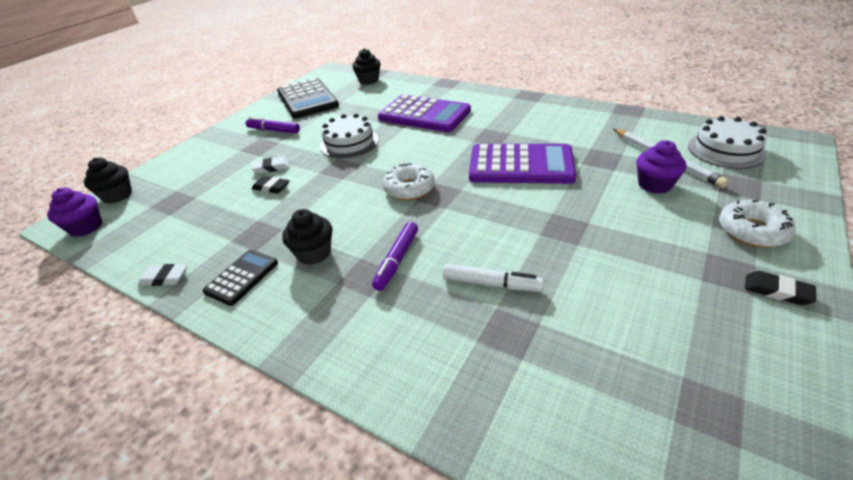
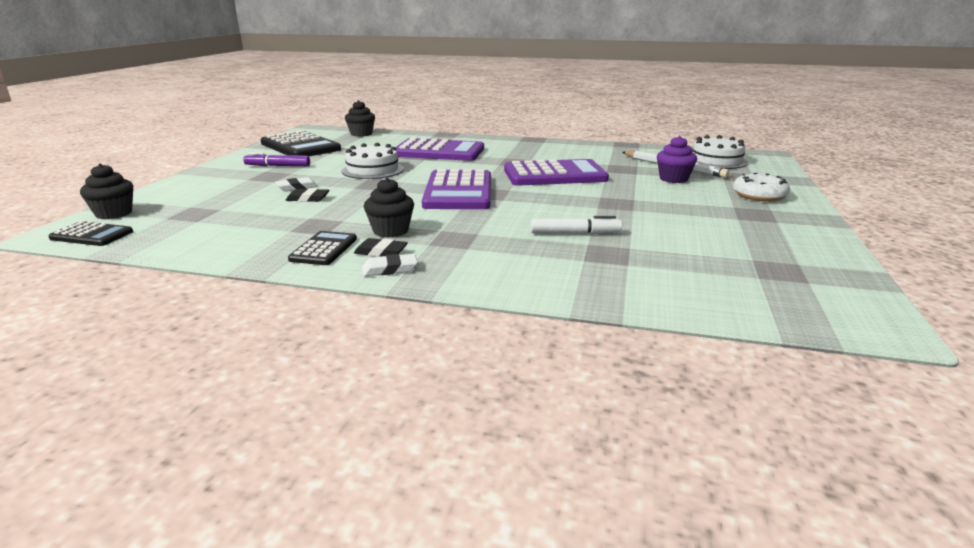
camera: 20 degrees left, 15 degrees down
purple cupcake [47,188,102,237] -> black calculator [48,221,133,246]
white eraser [138,264,188,286] -> white eraser moved to [362,254,418,276]
purple marker [372,222,418,291] -> none
white donut [383,163,435,200] -> purple calculator [422,169,491,209]
black eraser [745,271,816,305] -> black eraser moved to [354,238,408,257]

